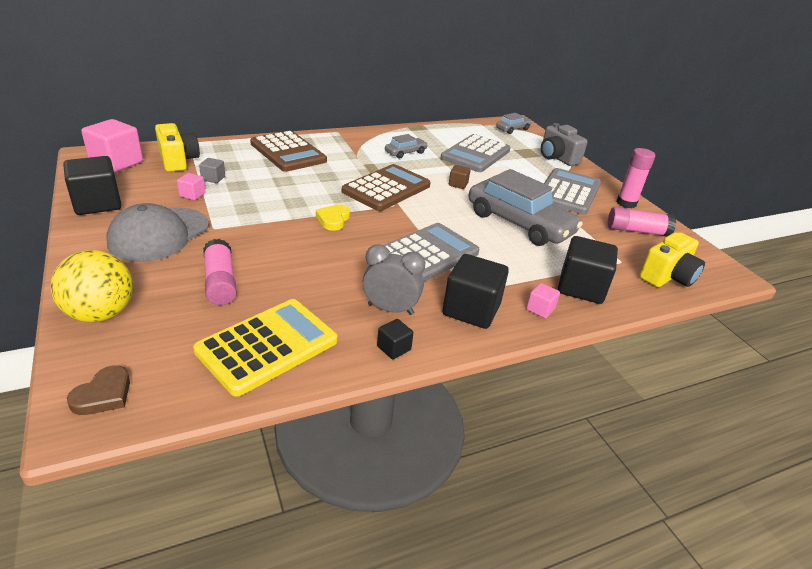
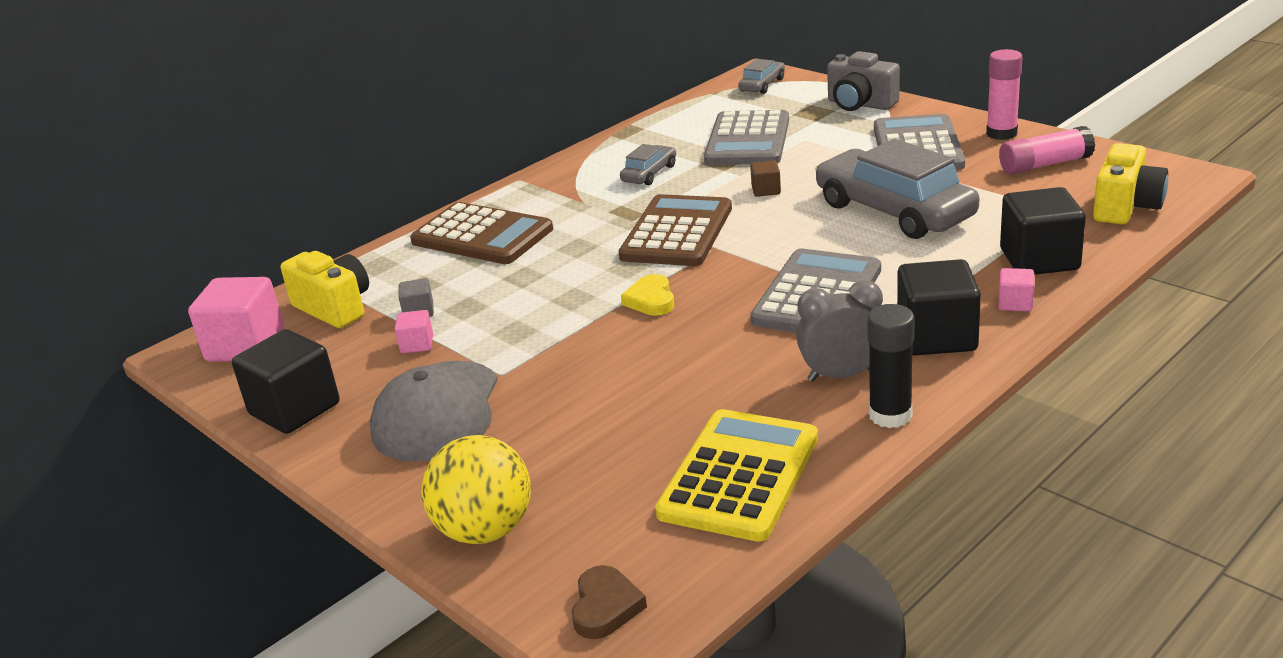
camera: 15 degrees left, 5 degrees down
pink glue stick [203,239,237,305] -> none
black cube [377,319,413,359] -> black glue stick [868,304,915,428]
grey car [469,169,583,246] -> grey car turned 150 degrees counterclockwise [815,139,979,239]

